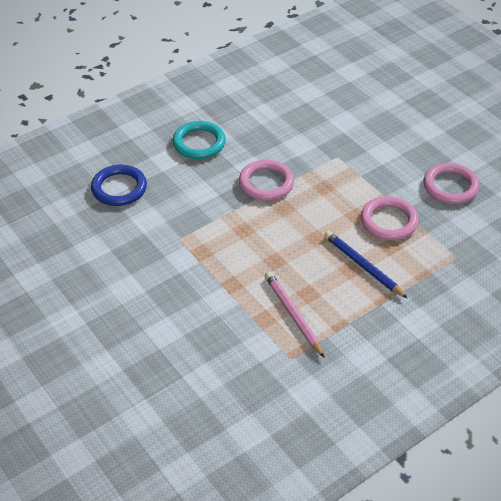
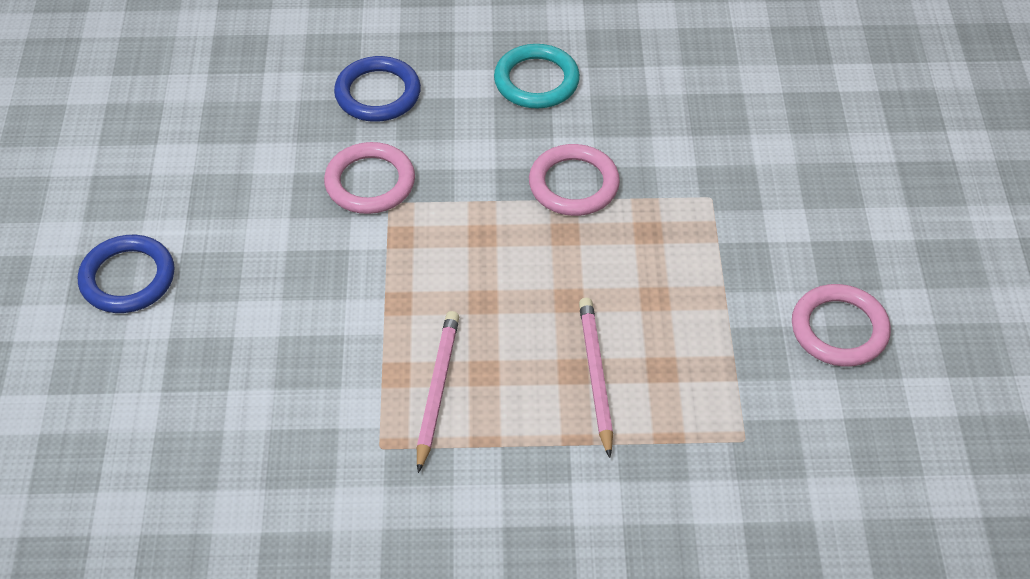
camera: 35 degrees right, 5 degrees up
blue pencil [324,231,408,299] -> pink pencil [579,298,613,458]
pink ring [361,196,419,240] -> pink ring moved to [324,142,415,214]
none -> blue ring [78,235,175,313]

